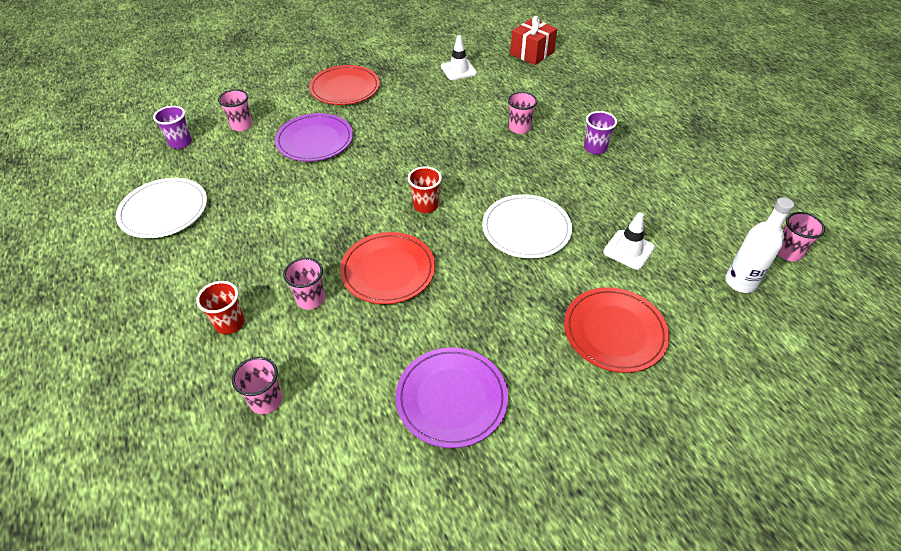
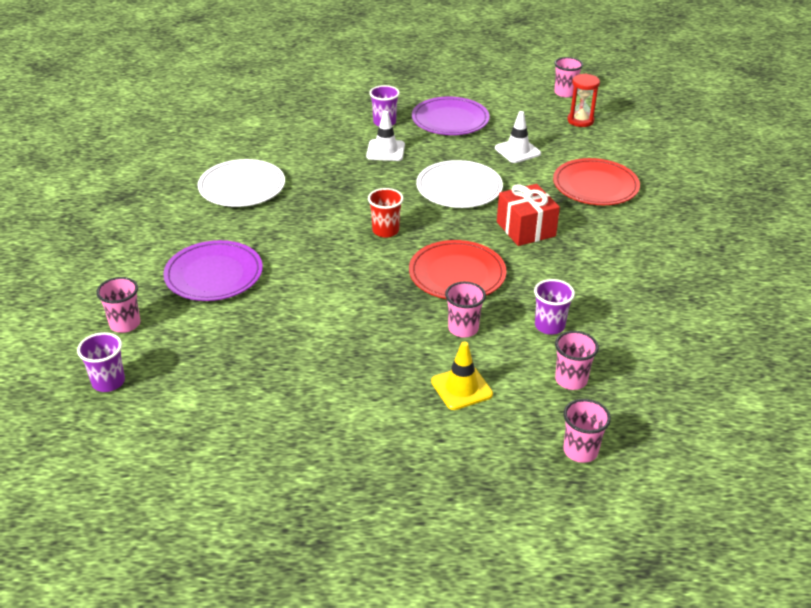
camera: 65 degrees left, 10 degrees down
white plate [116,178,207,238] -> white plate moved to [198,159,285,207]
red cup [196,281,245,334] -> yellow traffic cone [431,342,493,410]
red plate [309,65,380,105] -> none
purple plate [396,347,508,448] -> purple plate moved to [412,97,490,135]
white traffic cone [441,35,477,80] -> white traffic cone moved to [366,111,405,161]
pink cup [508,92,538,134] -> pink cup moved to [563,399,611,463]
red gift [510,16,557,65] -> red gift moved to [497,184,560,246]
white bottle [725,197,794,293] -> red hourglass [568,73,600,127]
none -> purple cup [534,279,575,335]

